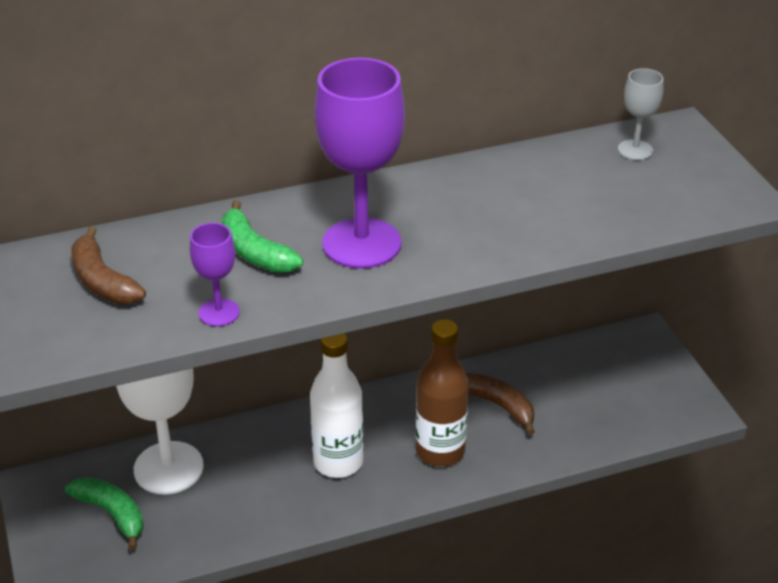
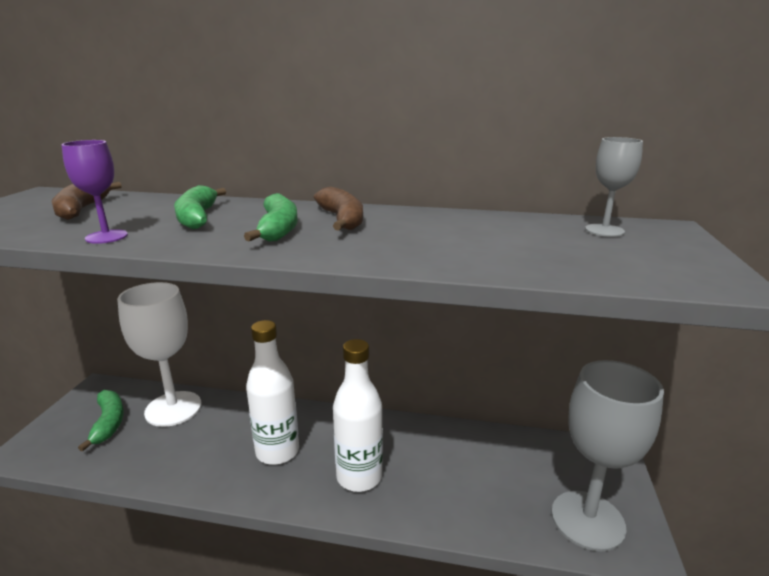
camera: 30 degrees right, 15 degrees down
purple goblet [314,58,405,269] -> green banana [244,193,298,241]
brown bottle [416,319,469,466] -> white bottle [333,339,383,492]
brown banana [466,373,535,435] -> brown banana moved to [314,186,363,230]
none -> grey goblet [551,360,664,551]

